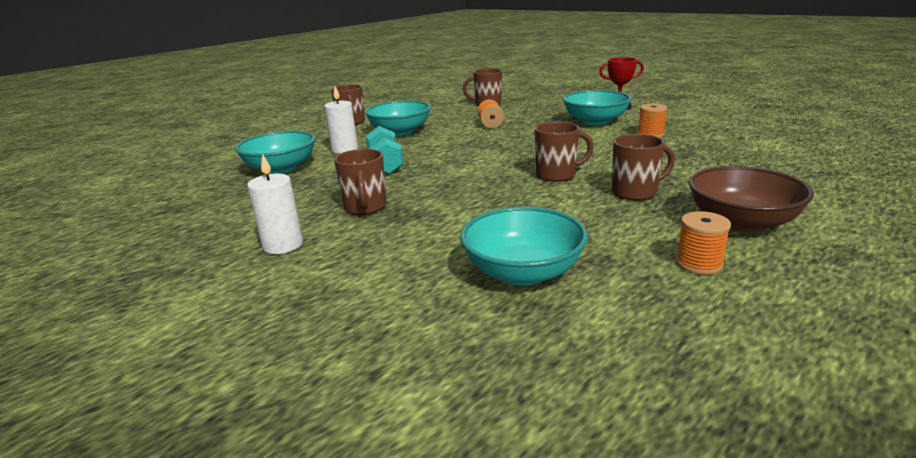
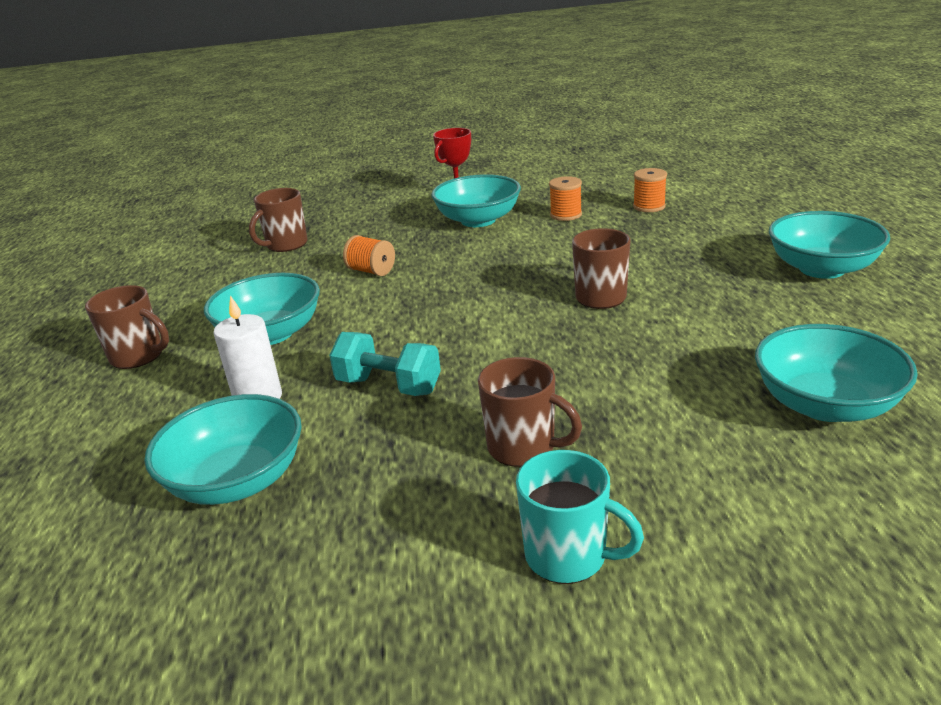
camera: 50 degrees left, 5 degrees up
white candle [247,153,303,254] -> turquoise mug [516,450,644,584]
brown mug [612,134,675,200] -> none
orange spool [676,211,731,275] -> orange spool moved to [633,168,667,212]
brown bowl [689,166,814,232] -> turquoise bowl [769,211,890,279]

